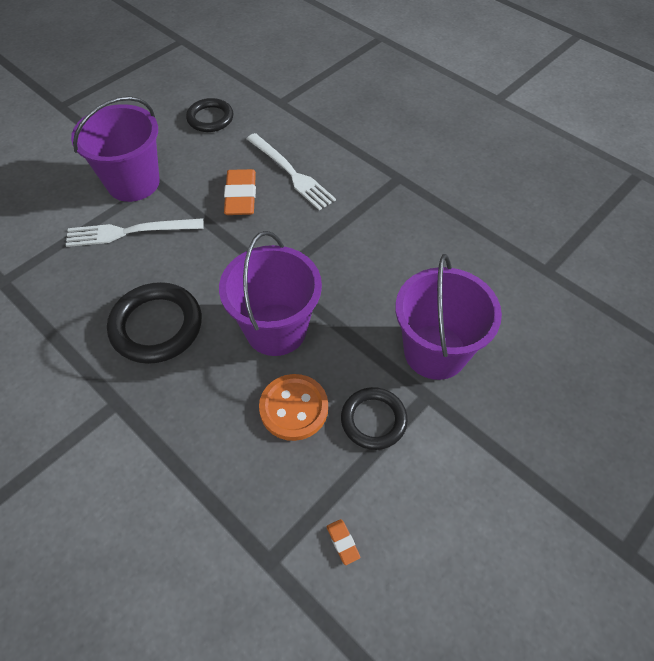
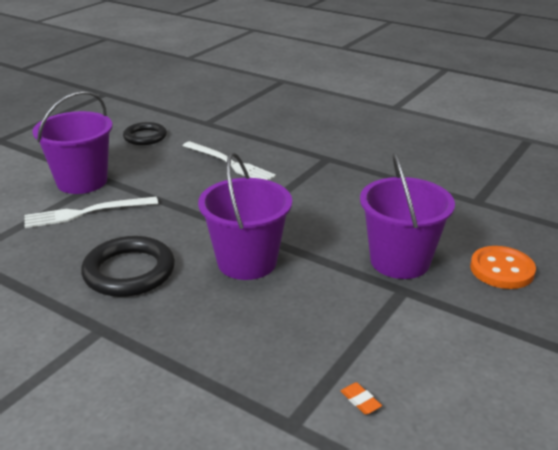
camera: 10 degrees left, 25 degrees down
orange eraser [224,169,256,215] -> none
orange button [259,374,328,441] -> orange button moved to [470,246,536,289]
black ring [341,387,408,450] -> none

